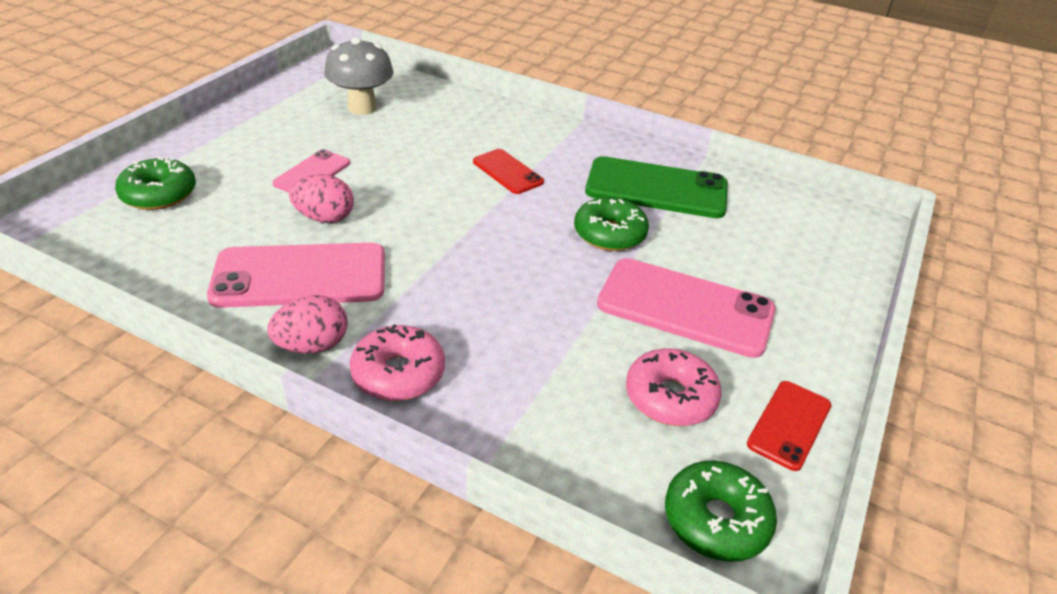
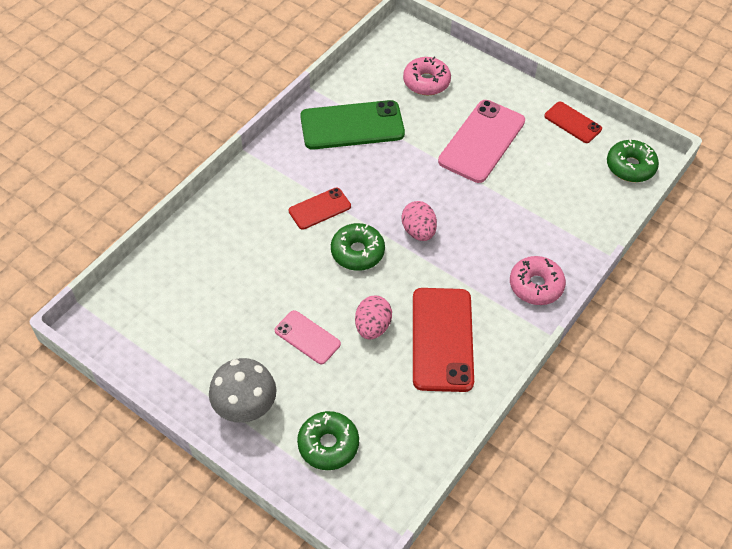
camera: 80 degrees left, 15 degrees up
pink phone [207,243,385,308] -> red phone [413,288,474,392]
pink egg [267,295,348,354] -> pink egg moved to [402,201,437,241]
grey mushroom [324,37,393,115] -> grey mushroom moved to [209,358,276,423]
green donut [574,197,649,251] -> green donut moved to [331,223,385,271]
green phone [585,156,728,218] -> green phone turned 60 degrees clockwise [300,100,405,150]
pink donut [626,348,721,426] -> pink donut moved to [403,57,451,95]

